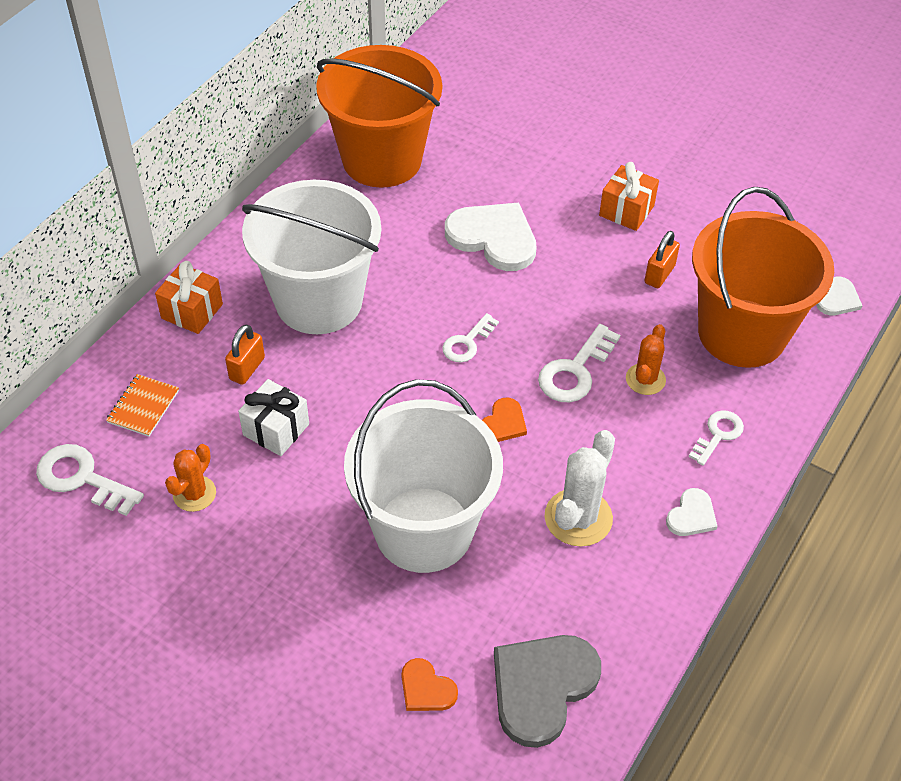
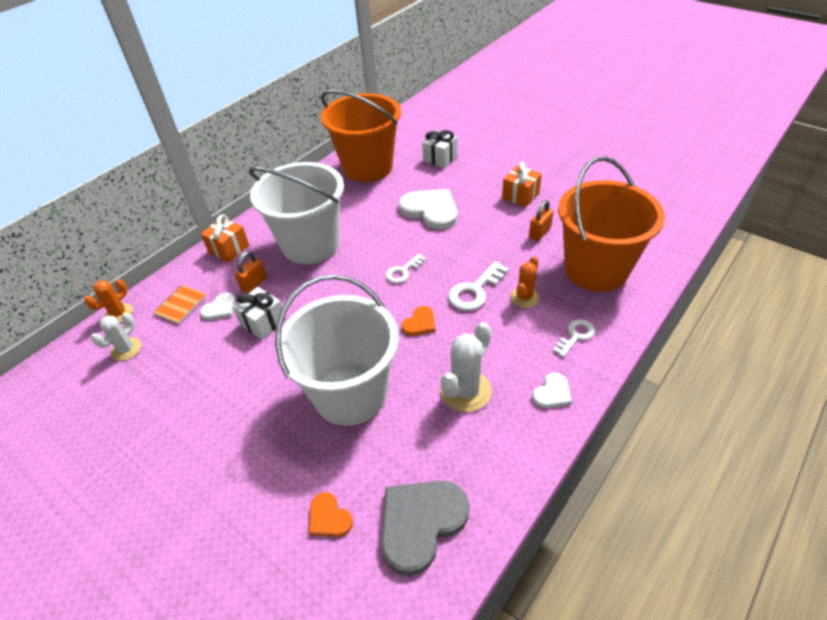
camera: 10 degrees right, 5 degrees down
white key [36,444,144,516] -> white cactus [91,313,141,361]
orange cactus [165,444,216,512] -> orange cactus moved to [84,279,133,323]
white heart [816,277,862,315] -> white heart moved to [200,293,235,320]
none -> white gift [422,130,457,168]

